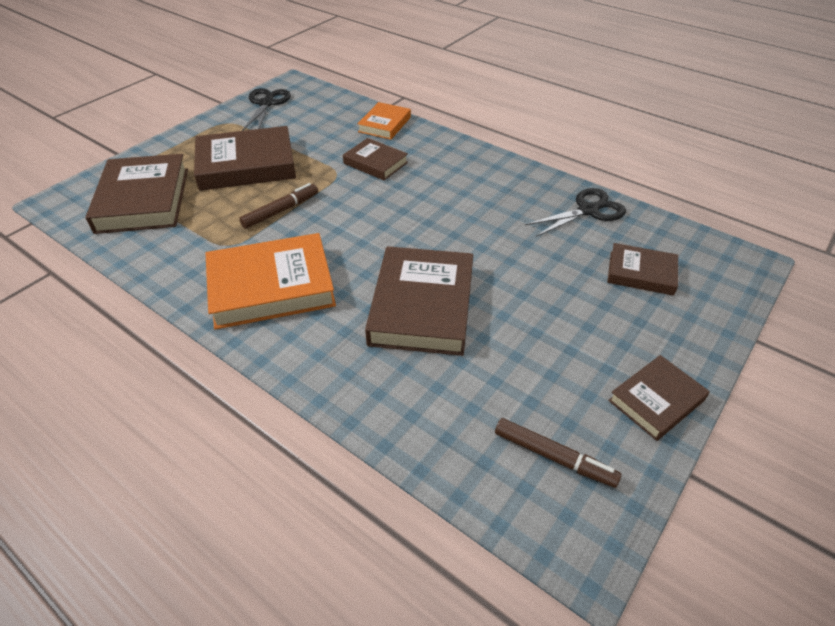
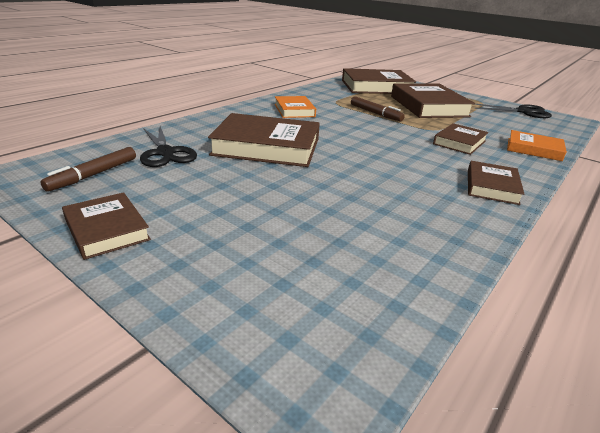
camera: 90 degrees right, 15 degrees down
orange book [205,233,336,330] -> orange book [275,96,316,118], size x0.56
black scissors [525,188,626,237] -> black scissors moved to [140,126,197,167]
brown book [607,243,678,296] -> brown book moved to [468,161,524,205]

